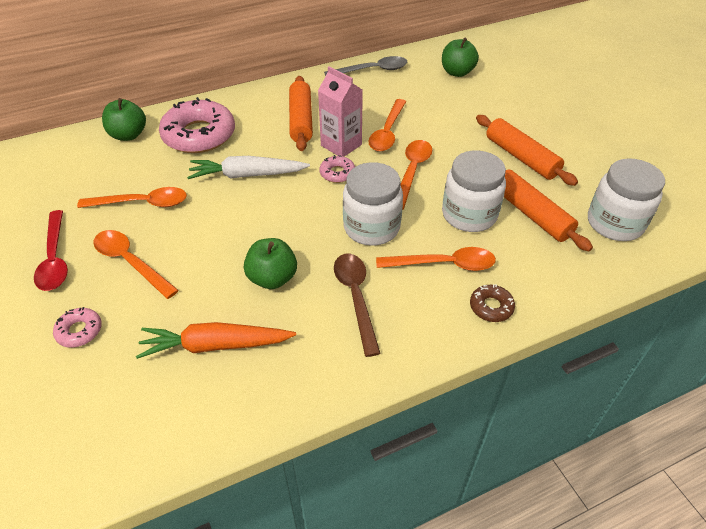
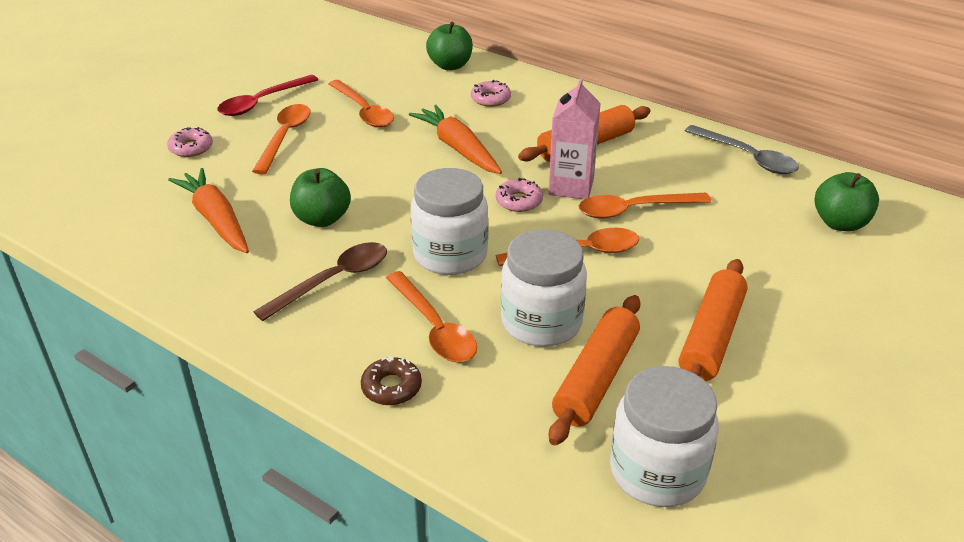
camera: 60 degrees right, 10 degrees down
pink donut [159,97,235,153] -> pink donut [471,80,511,107], size x0.46
white carrot [187,156,310,179] -> orange carrot [409,105,502,174]

